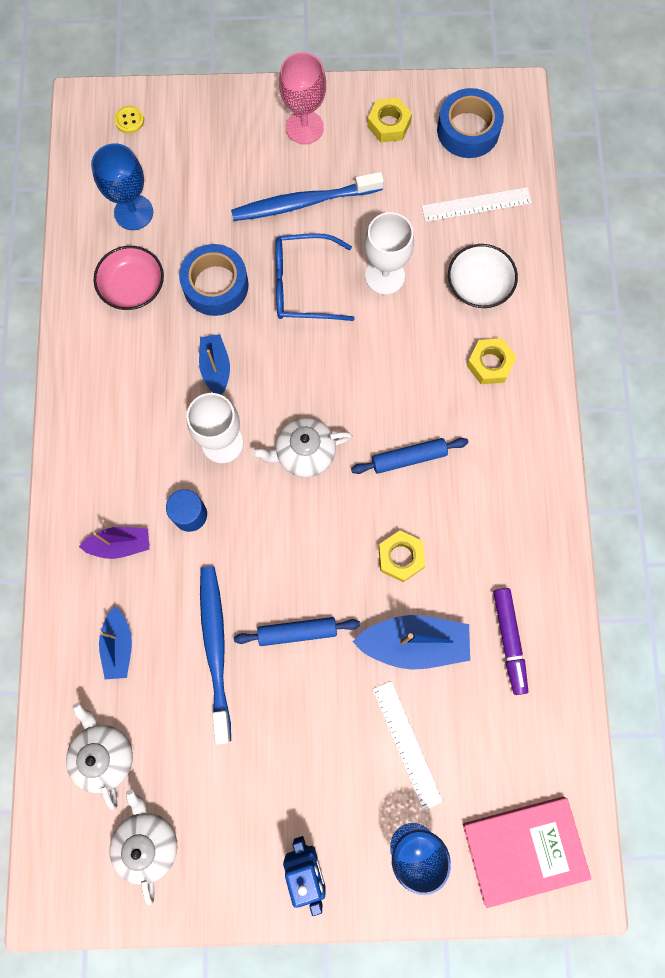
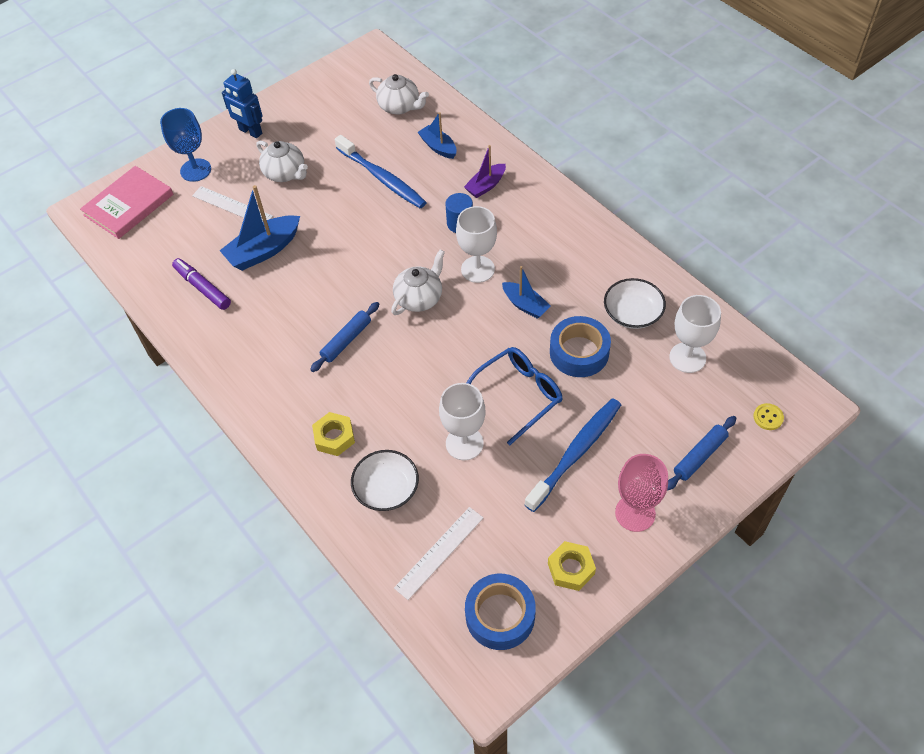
camera: 145 degrees right, 20 degrees down
blue goblet [91,143,153,230] -> white goblet [669,295,721,373]
pink bowl [94,246,164,310] -> white bowl [604,278,666,329]
white teapot [109,789,177,905] -> white teapot moved to [256,141,308,182]
blue rolling pin [234,617,360,646] -> blue rolling pin moved to [667,416,736,490]
yellow nut [378,530,425,582] -> none

